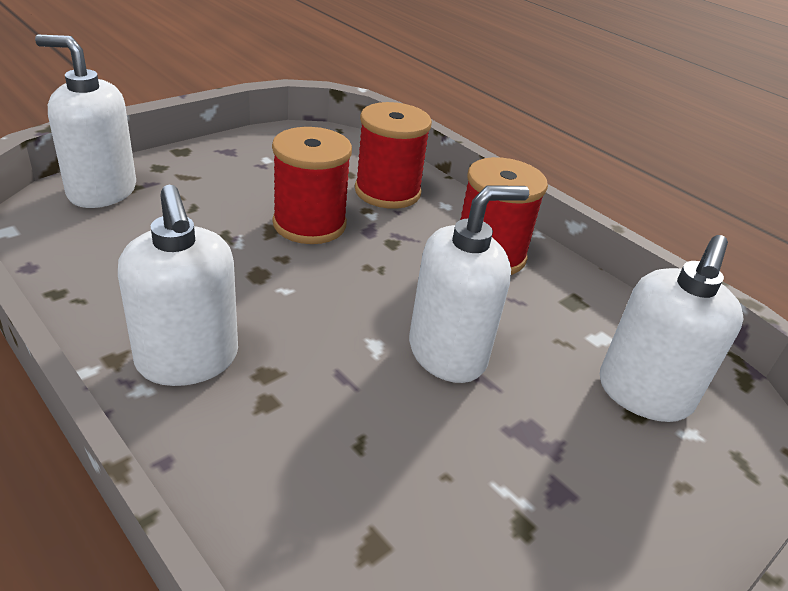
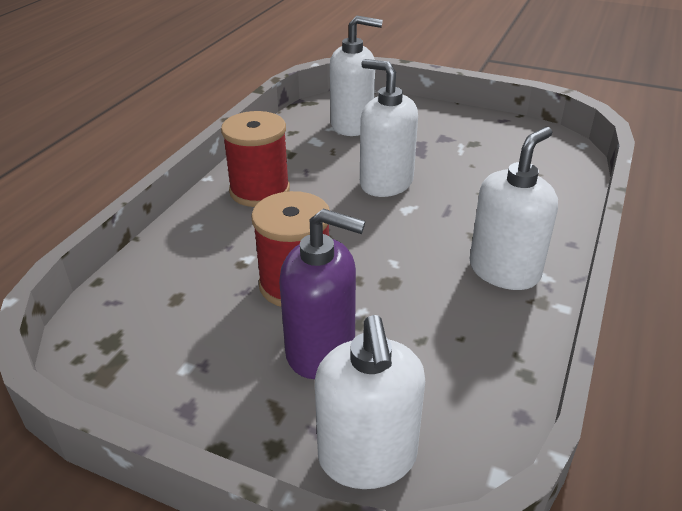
camera: 110 degrees left, 0 degrees up
red spool [355,102,432,209] -> none
none -> purple soap dispenser [279,209,365,379]

